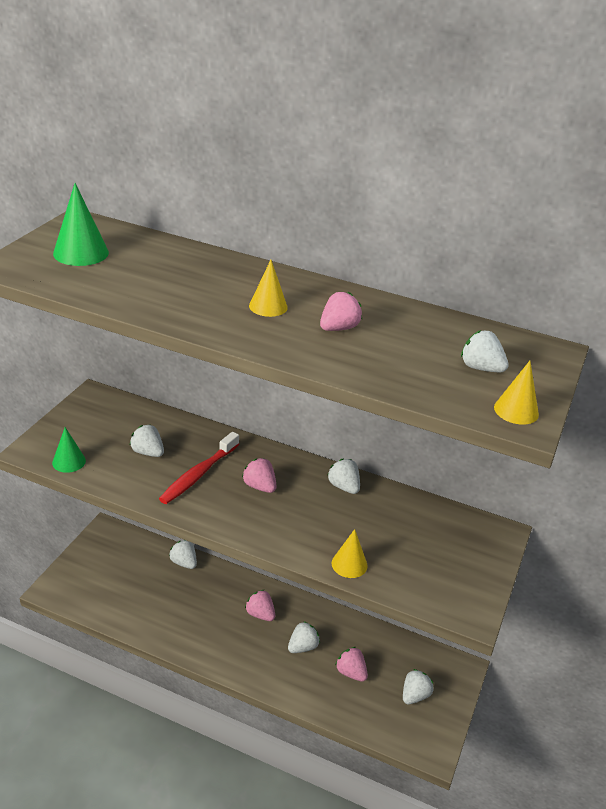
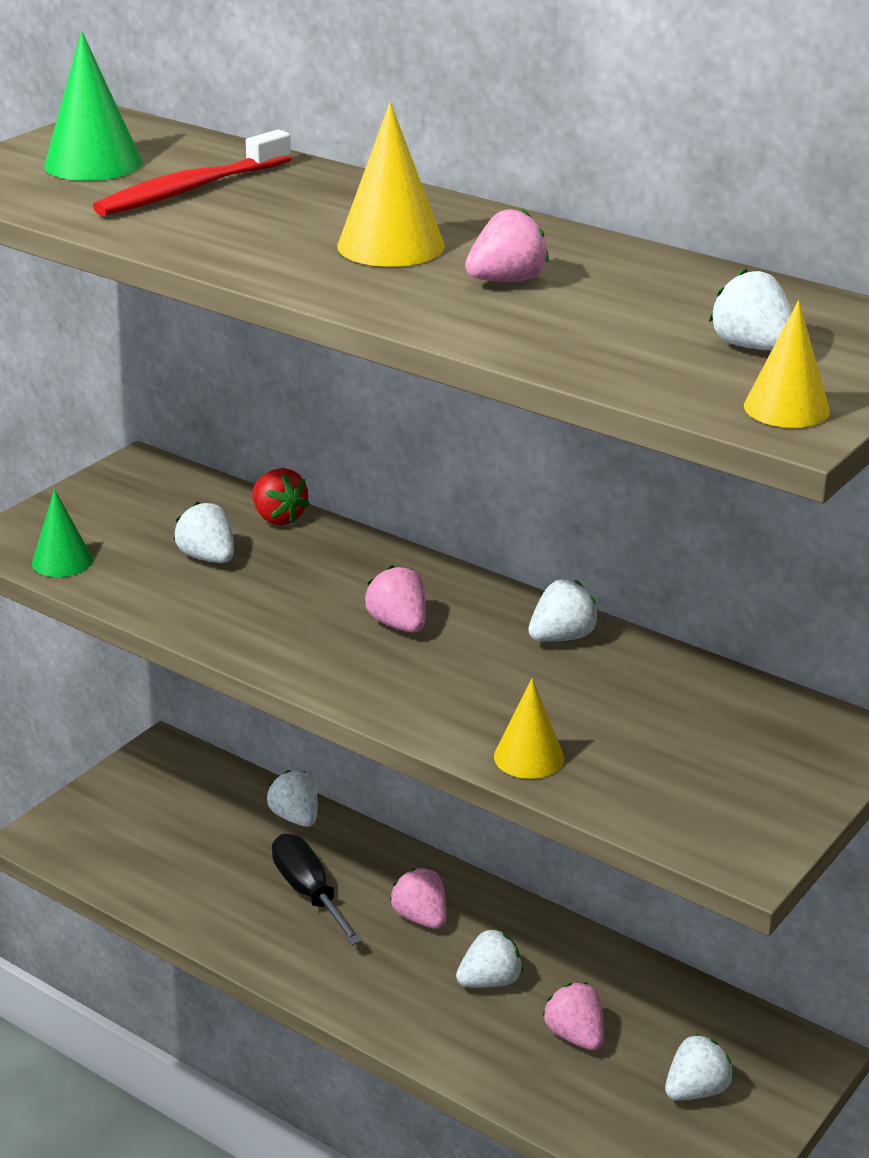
camera: 15 degrees right, 5 degrees down
red toothbrush [159,432,239,504] -> red toothbrush moved to [93,130,291,216]
yellow cone [249,260,288,317] -> yellow cone [338,102,445,267], size x1.50
white strawberry [327,459,360,494] -> white strawberry turned 75 degrees clockwise [528,579,599,642]
none -> red strawberry [252,468,310,525]
none -> black screwdriver [272,834,363,945]

